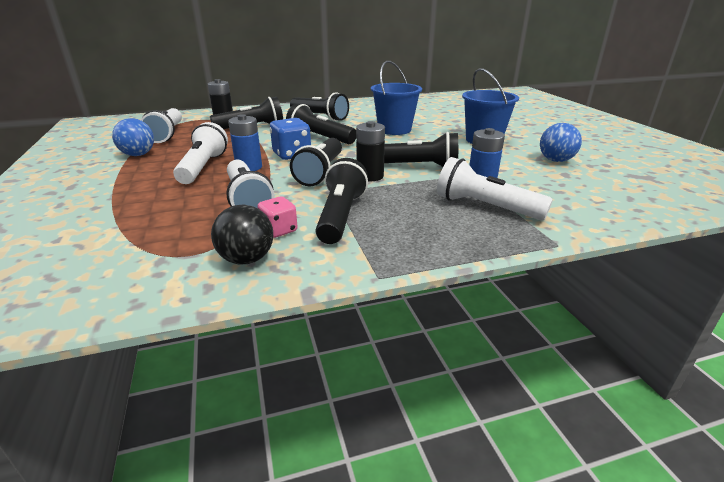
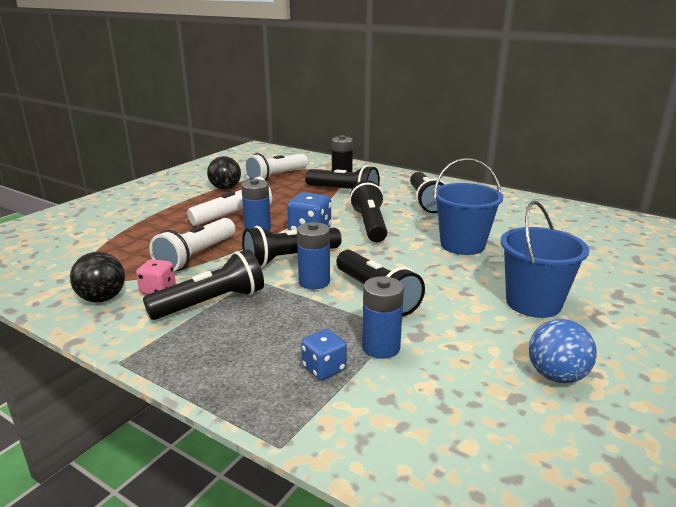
camera: 50 degrees right, 5 degrees down
blue ball [112,118,154,156] -> black ball [207,156,241,190]
black battery [356,121,385,181] -> blue battery [297,222,330,289]
white flashlight [437,157,553,220] -> blue dice [301,329,347,380]

